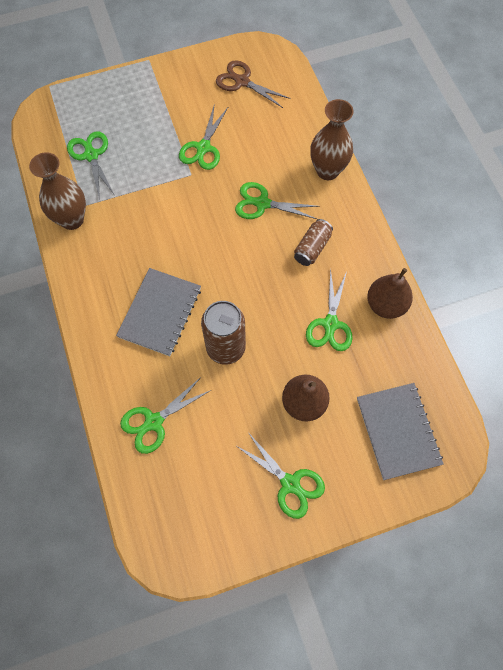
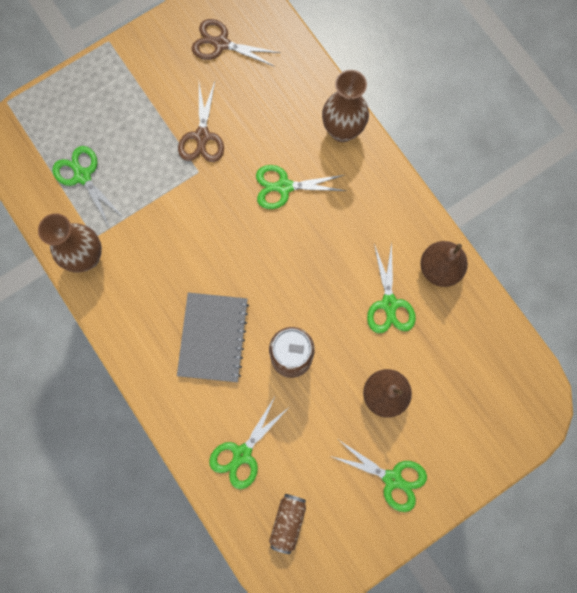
camera: 15 degrees left, 10 degrees up
green scissors [179,106,228,170] -> brown scissors [178,81,224,162]
brown can [294,219,333,266] -> brown can moved to [269,494,306,554]
grey notebook [357,383,444,480] -> none

